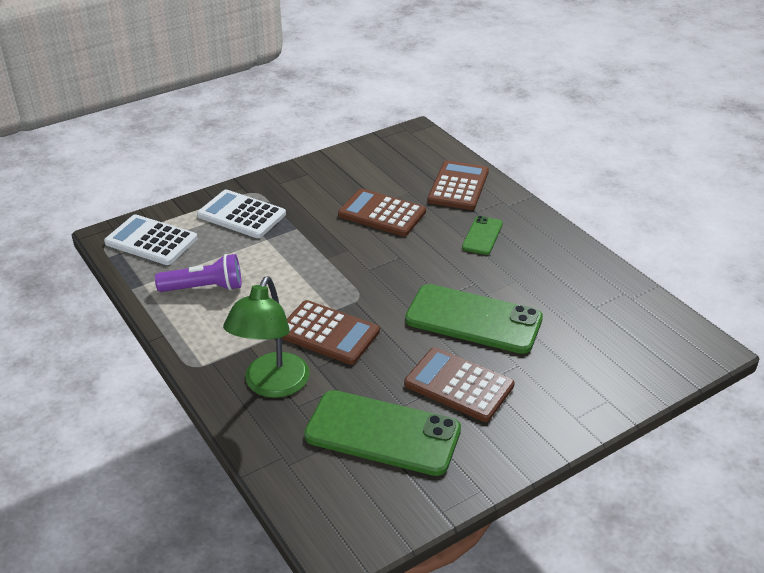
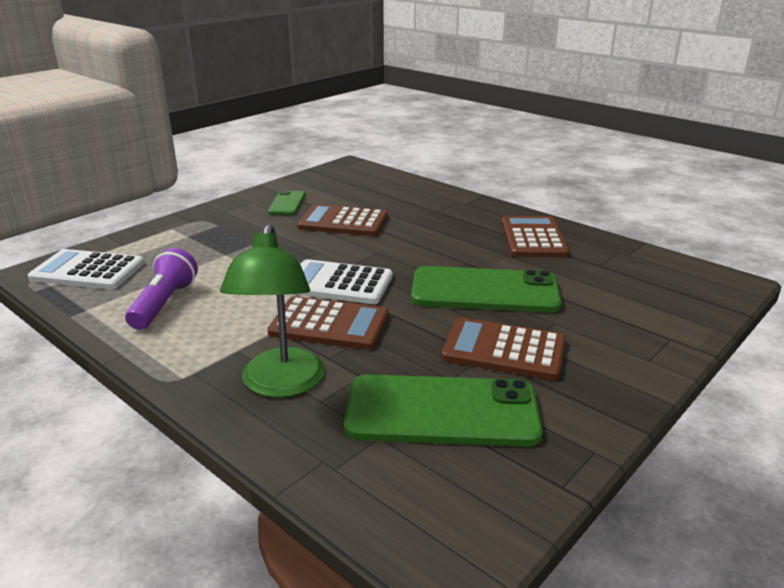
camera: 15 degrees left, 10 degrees down
purple flashlight [155,254,241,292] -> purple flashlight turned 60 degrees counterclockwise [125,248,198,330]
white calculator [197,190,286,238] -> white calculator moved to [296,259,393,304]
brown calculator [427,161,489,210] -> brown calculator moved to [502,216,569,257]
green phone [462,216,503,255] -> green phone moved to [268,190,305,215]

